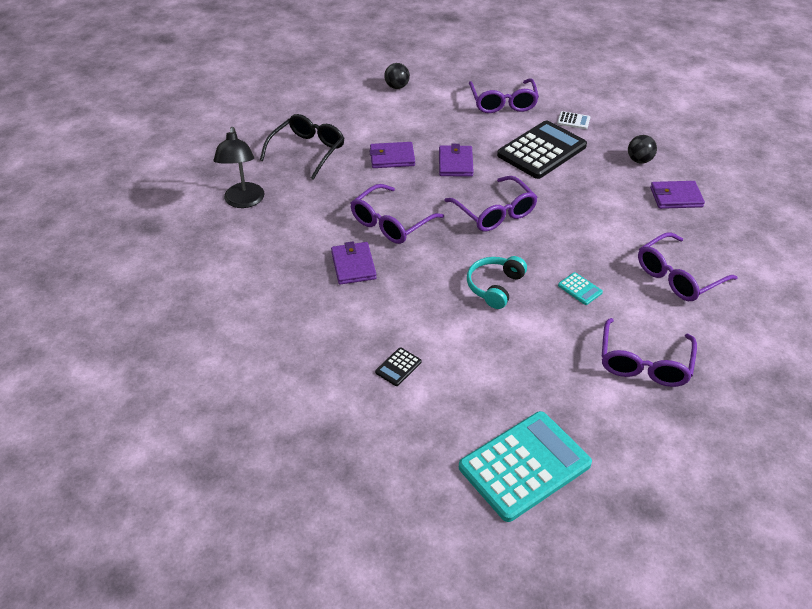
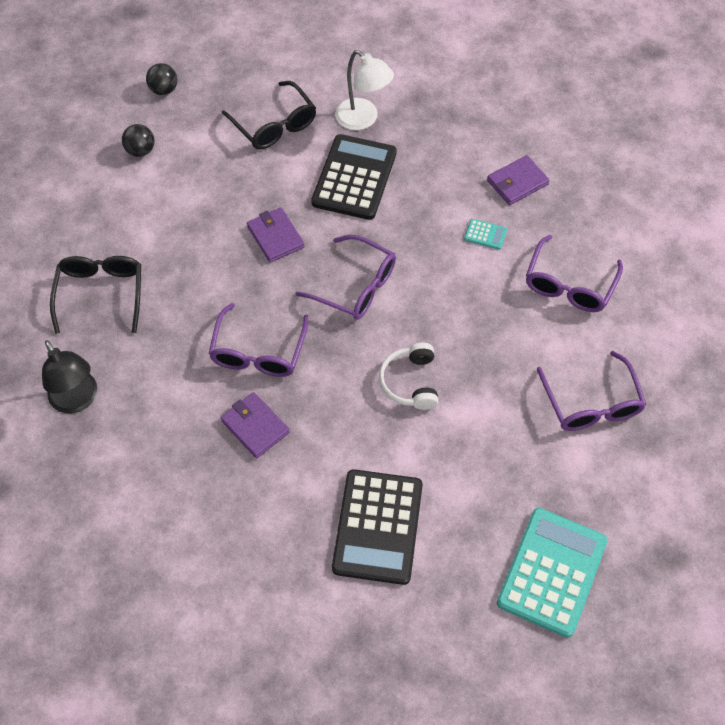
camera: 30 degrees left, 15 degrees up
purple wallet [369,142,415,168] -> none
black calculator [375,347,422,386] -> black calculator [332,469,423,585], size x2.49
turquoise headphones [467,256,527,309] -> white headphones [379,343,438,410]
purple glasses [469,78,539,113] -> black glasses [222,81,316,150]
white calculator [557,111,590,129] -> white lamp [335,50,394,130]
turquoise calculator [558,272,603,305] -> turquoise calculator moved to [464,219,507,250]
black ball [628,135,657,164] -> black ball moved to [146,63,177,95]

